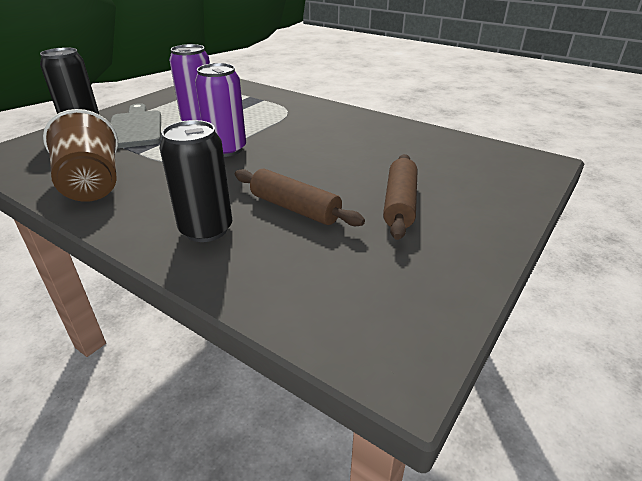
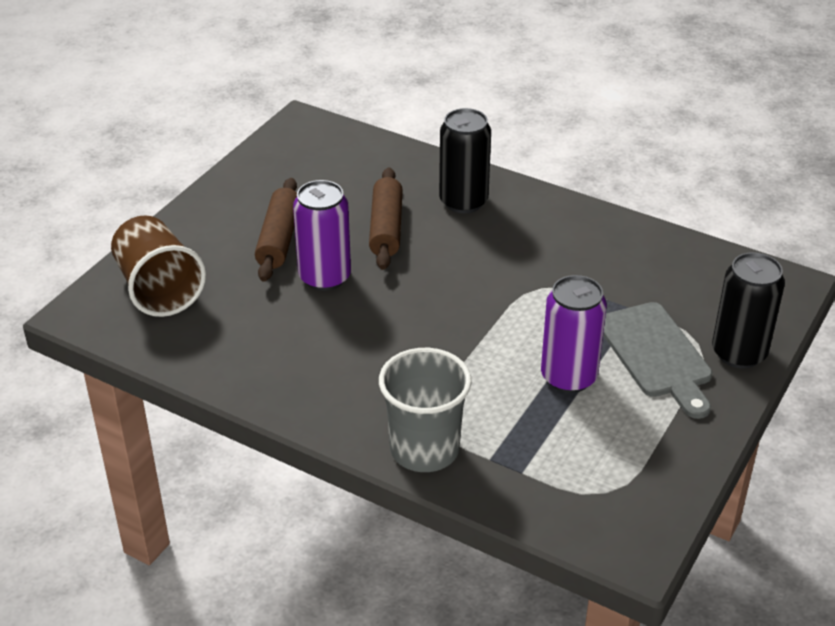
camera: 175 degrees right, 5 degrees up
brown cup [43,109,118,202] -> brown cup moved to [111,215,206,317]
purple can [195,63,246,157] -> purple can moved to [293,180,351,291]
brown rolling pin [235,169,365,226] -> brown rolling pin turned 60 degrees clockwise [369,168,403,270]
none -> grey cup [379,348,472,472]

